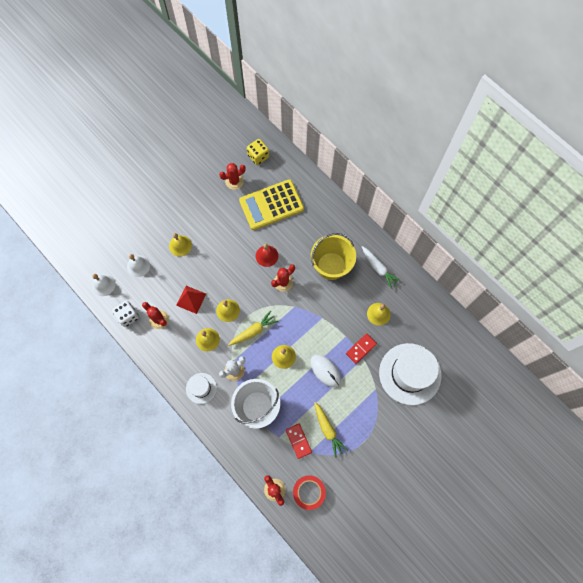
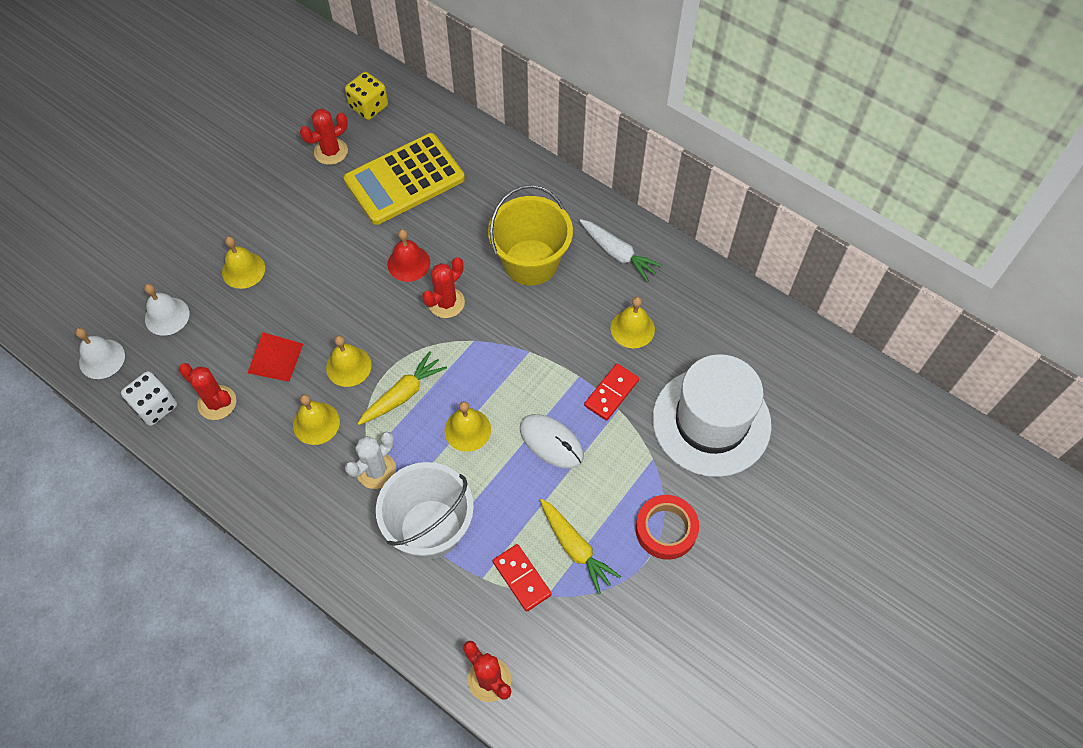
camera: 10 degrees left, 10 degrees down
white hat [186,373,217,404] -> none
red tape [293,475,326,510] -> red tape moved to [635,495,699,560]

